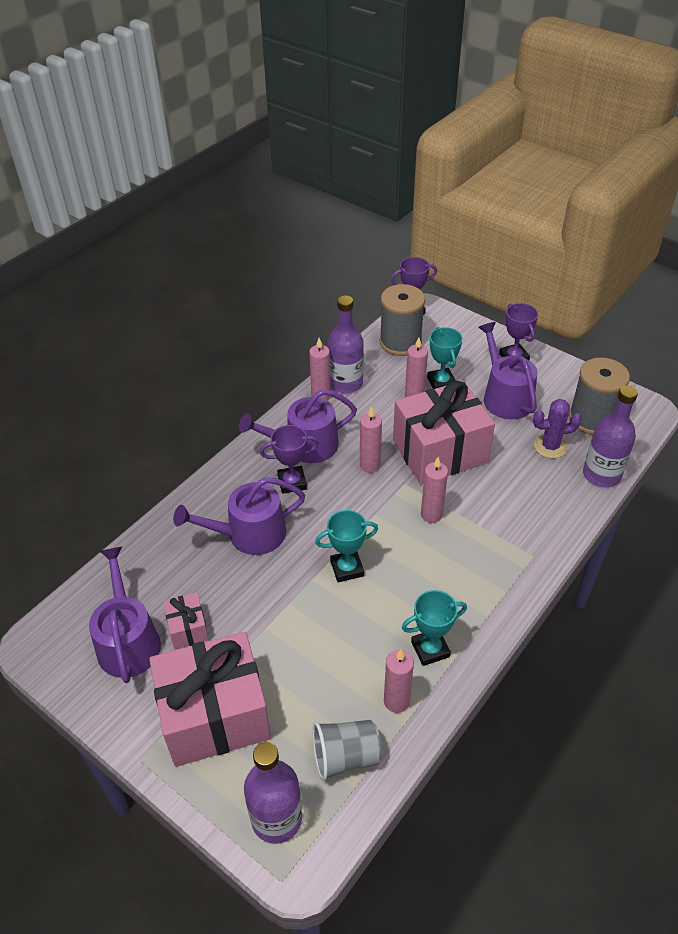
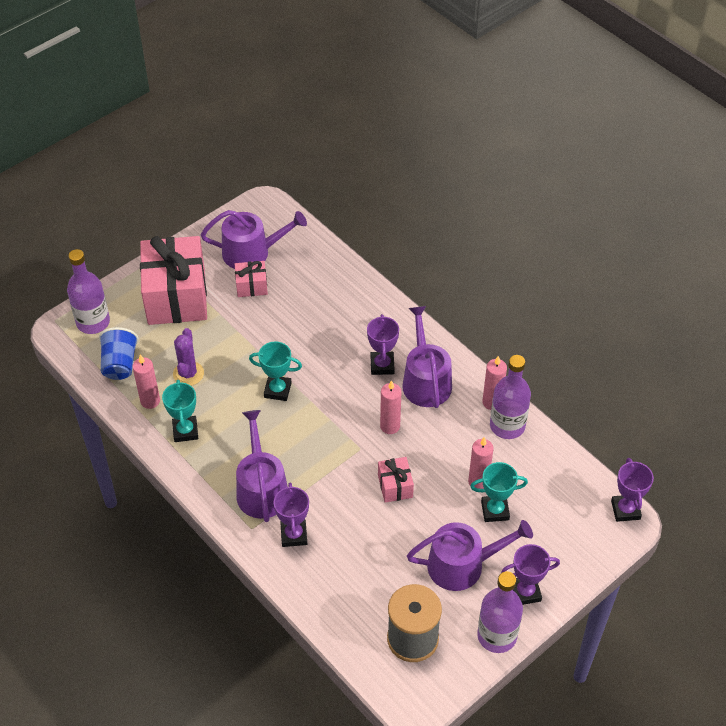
camera: 100 degrees right, 5 degrees up
purple watering can [173,477,305,555] -> purple watering can moved to [236,410,288,522]
grey cup [313,720,382,781] -> blue cup [99,327,139,380]
turquoise trophy [315,510,378,582] -> turquoise trophy turned 75 degrees counterclockwise [249,341,302,401]
grey spool [380,284,425,356] -> none
pink gift [393,381,495,484] -> pink gift [378,457,414,503], size x0.45
pink candle [421,457,448,523] -> none
purple cactus [533,399,582,458] -> purple cactus moved to [173,328,204,386]
purple bottle [583,385,638,488] -> purple bottle moved to [477,571,523,653]
none -> purple trophy [274,483,309,547]

